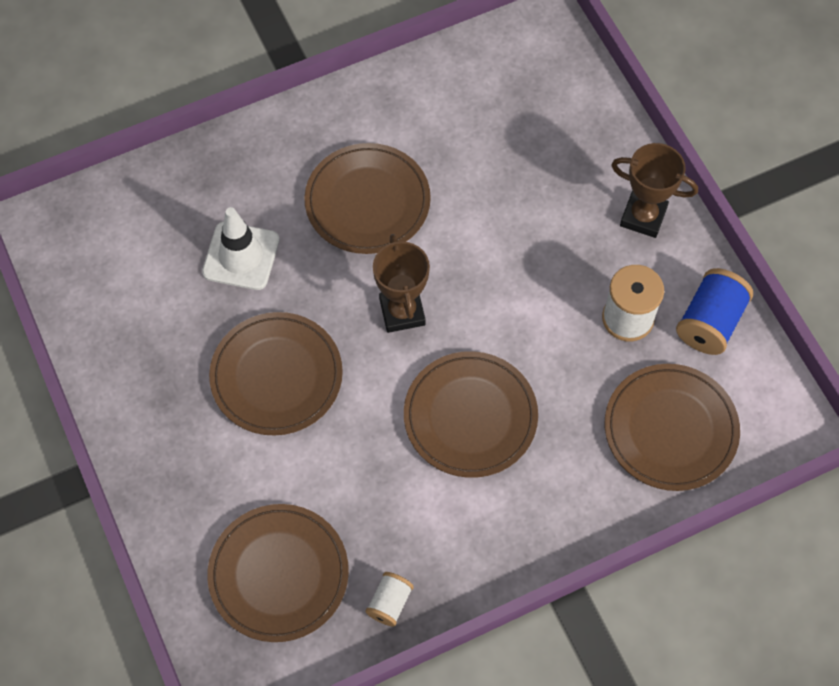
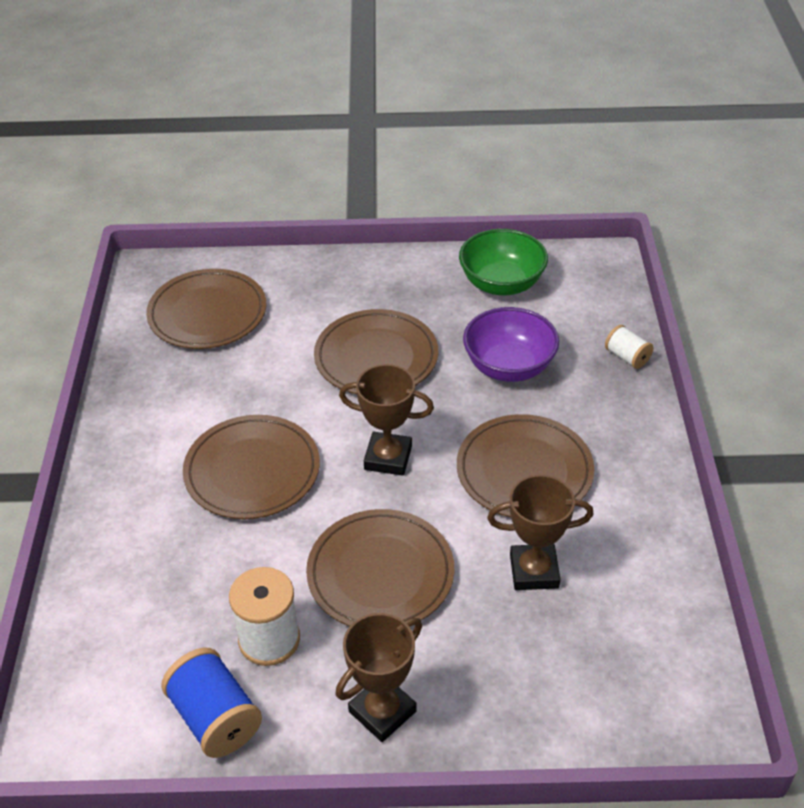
camera: 115 degrees right, 20 degrees down
white traffic cone [202,207,280,290] -> purple bowl [463,307,559,382]
white spool [365,572,414,627] -> white spool moved to [605,325,654,369]
brown plate [605,364,740,491] -> brown plate moved to [306,509,454,626]
none -> green bowl [459,229,548,296]
none -> brown trophy [487,475,594,590]

